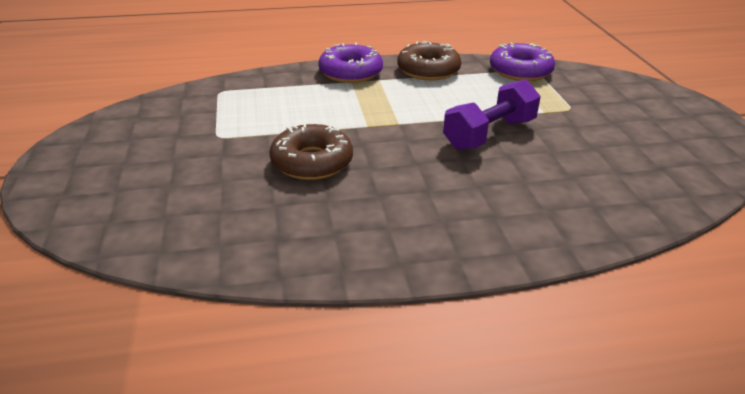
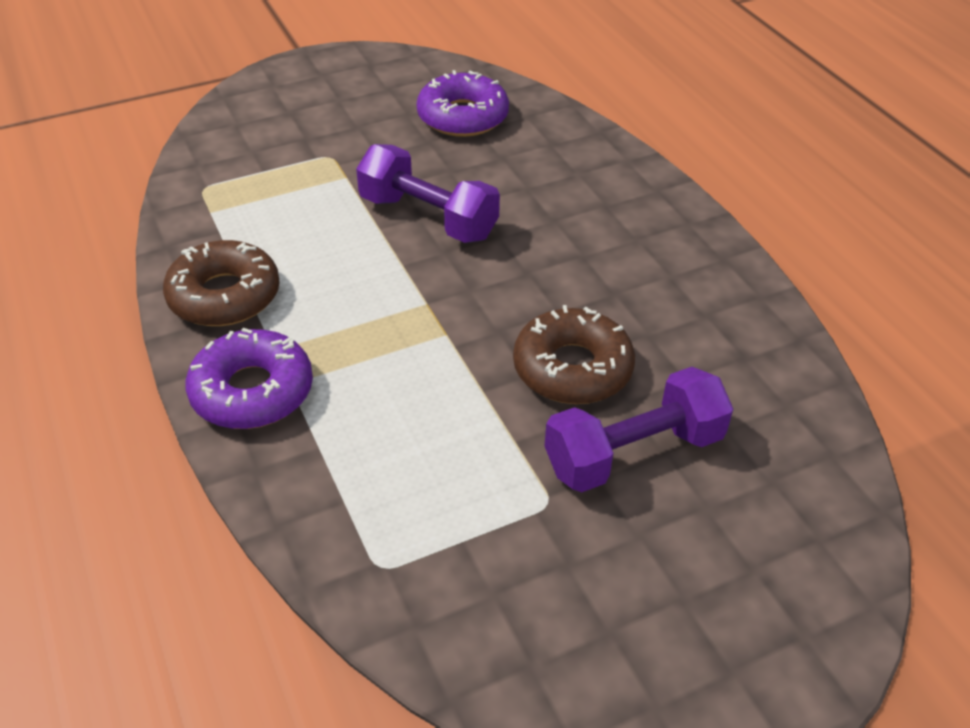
camera: 105 degrees left, 10 degrees up
purple donut [490,43,555,81] -> purple donut moved to [417,70,509,137]
none -> purple dumbbell [545,367,733,492]

